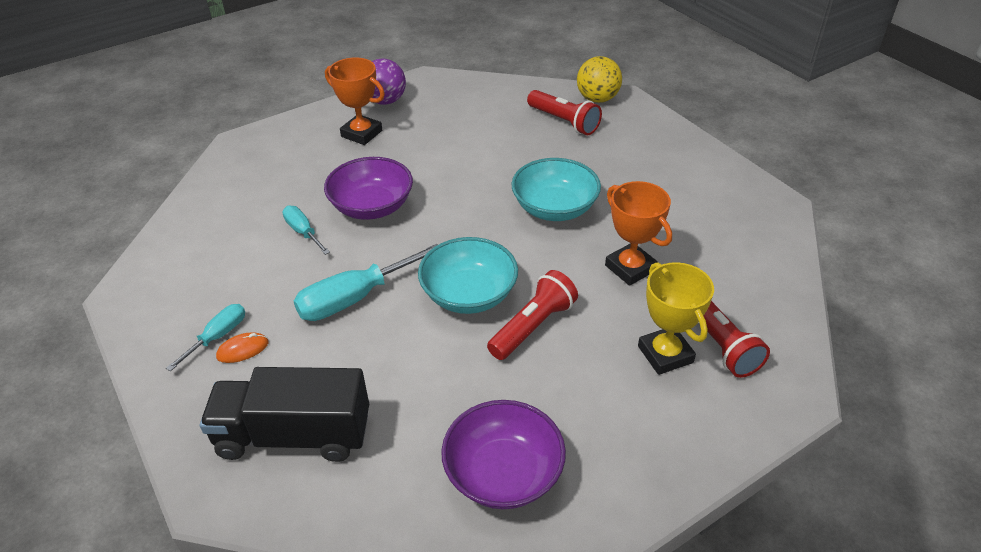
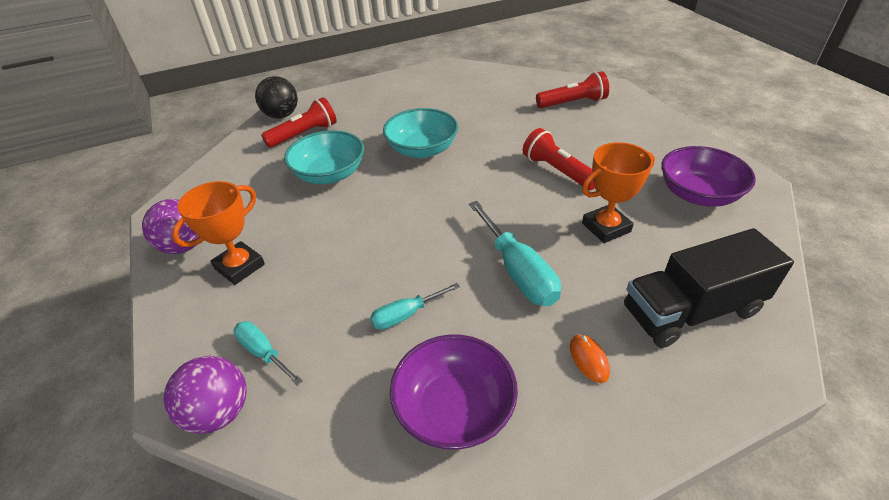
camera: 80 degrees left, 0 degrees up
turquoise screwdriver [166,304,245,371] -> turquoise screwdriver moved to [233,321,303,386]
black truck [200,367,369,462] -> black truck turned 60 degrees clockwise [624,228,794,348]
purple bowl [324,157,413,220] -> purple bowl moved to [390,335,518,450]
turquoise bowl [418,237,518,314] -> turquoise bowl moved to [284,130,364,184]
yellow ball [577,56,622,103] -> black ball [255,76,298,118]
orange trophy [605,181,672,286] -> orange trophy moved to [582,142,655,243]
yellow trophy [638,262,714,375] -> none
none -> purple ball [164,356,247,434]

